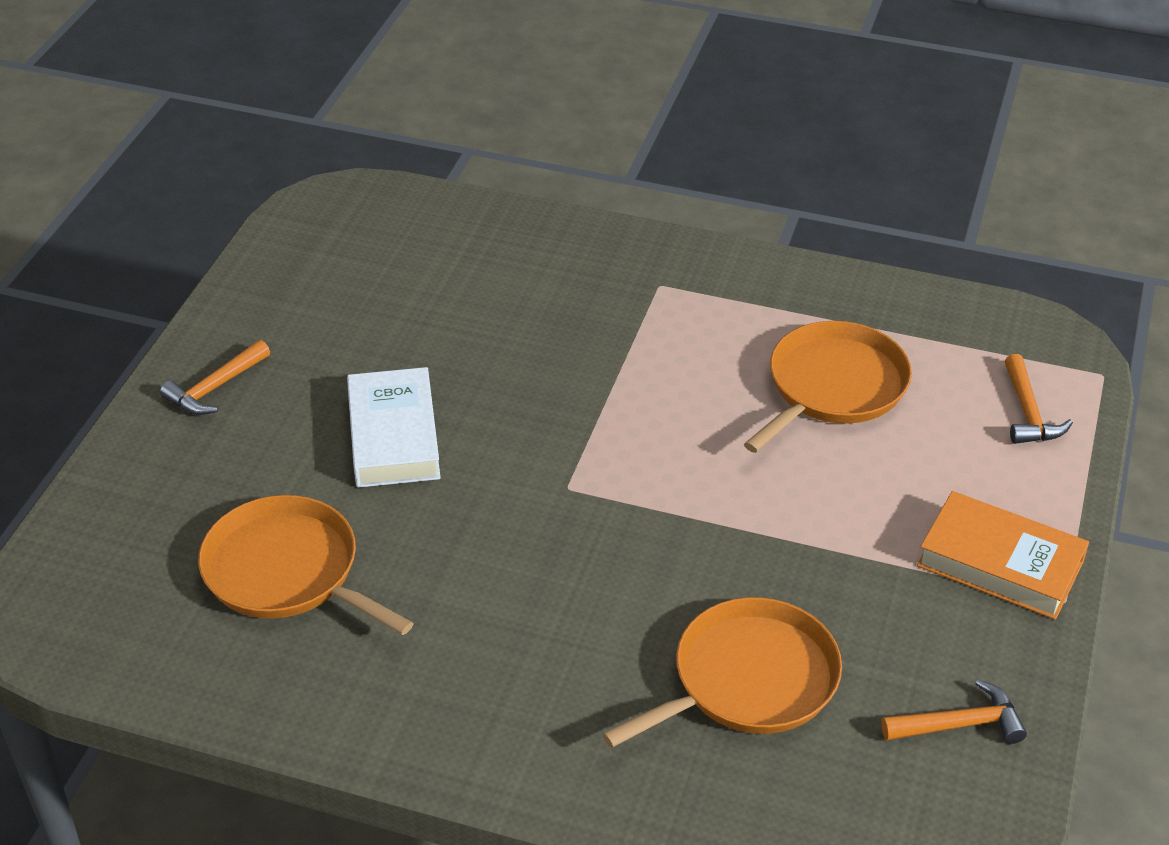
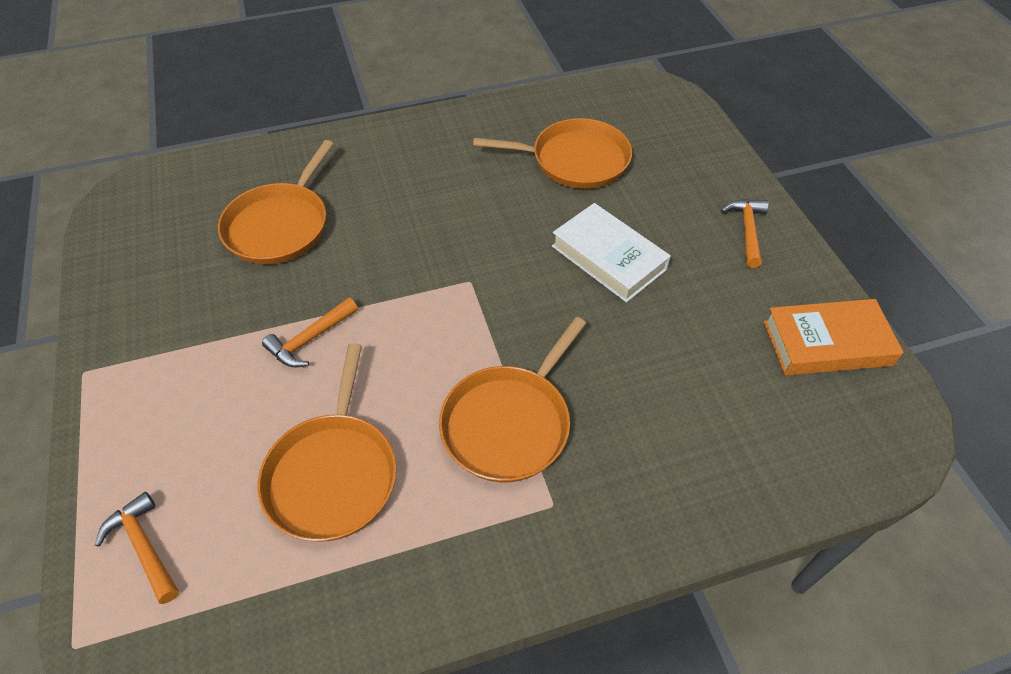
camera: 145 degrees right, 10 degrees up
orange hammer [881,679,1027,744] -> orange hammer moved to [262,297,358,367]
orange book [917,491,1089,620] -> orange book moved to [764,299,903,376]
none -> orange pan [439,317,586,482]

